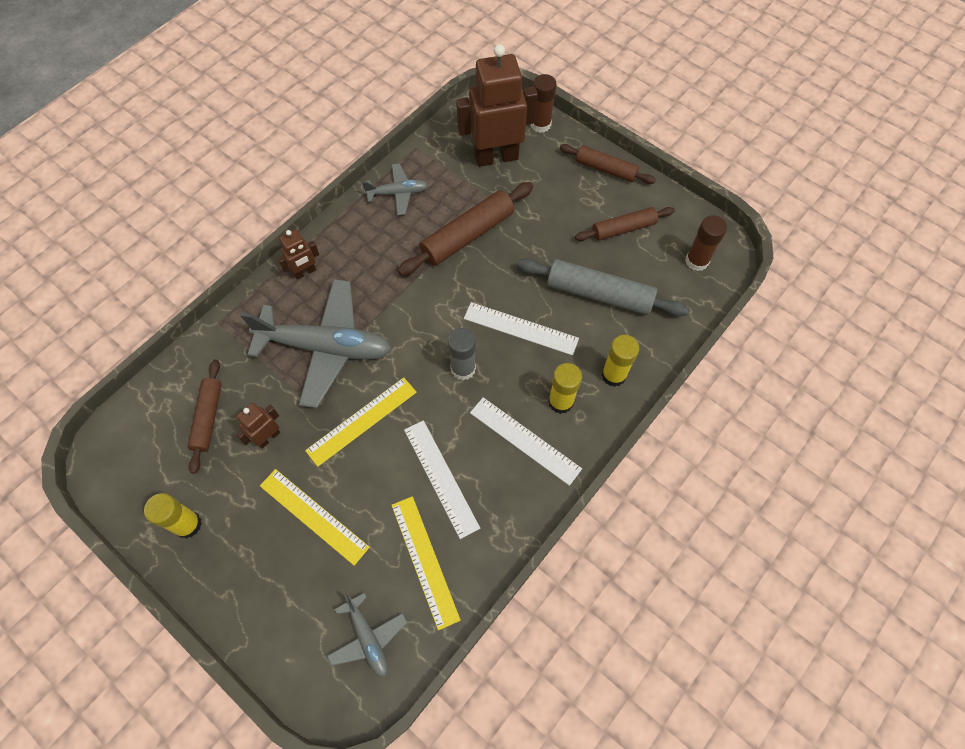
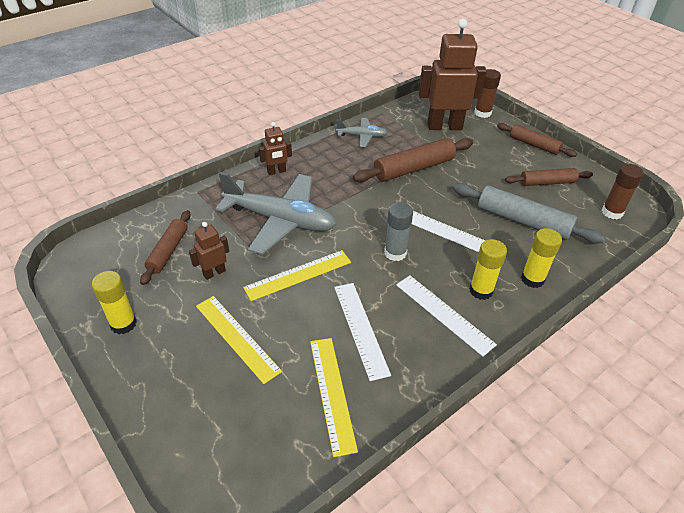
camera: 10 degrees right, 20 degrees down
grey plane [327,592,407,677] -> none

